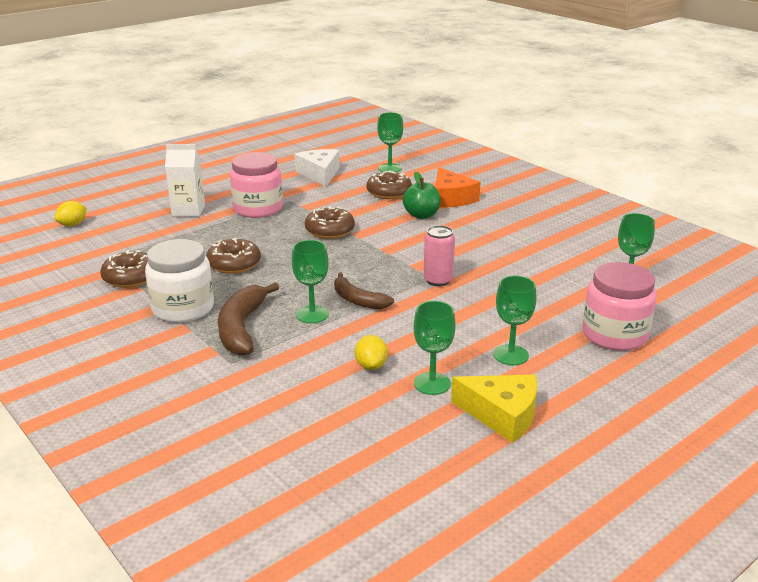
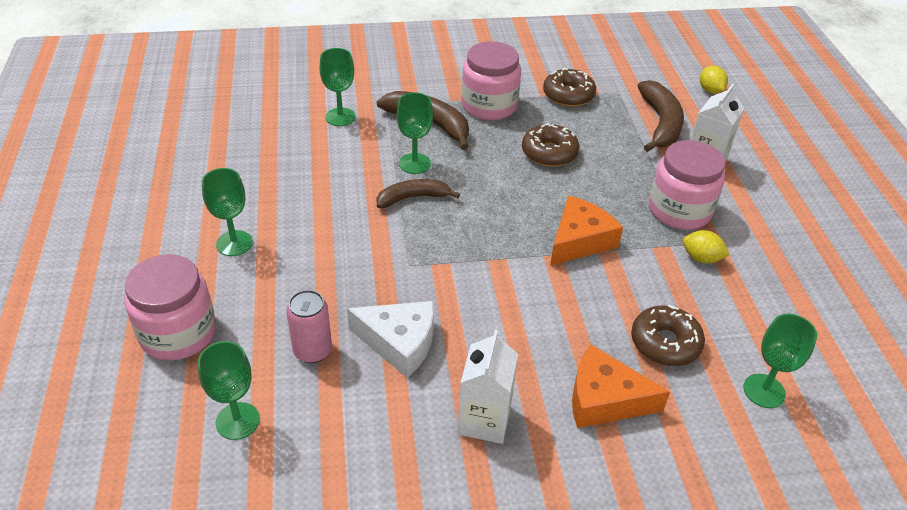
camera: 120 degrees right, 15 degrees up
white jar [145,239,214,323] -> pink jar [462,41,521,120]
white cheese [294,149,340,187] -> white cheese moved to [347,301,434,378]
brown donut [305,206,355,239] -> orange cheese [550,196,623,266]
yellow lemon [355,335,388,370] -> yellow lemon moved to [683,230,730,263]
green apple [403,172,441,219] -> none
green goblet [414,301,455,395] -> green goblet moved to [320,48,356,126]
pink can [423,225,455,286] -> pink can moved to [286,290,332,363]
yellow cheese [451,375,537,443] -> none
none -> white carton [457,330,518,444]
none -> brown banana [638,80,684,152]

